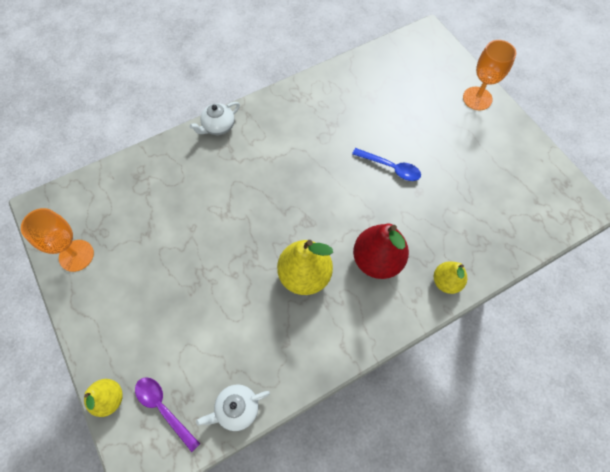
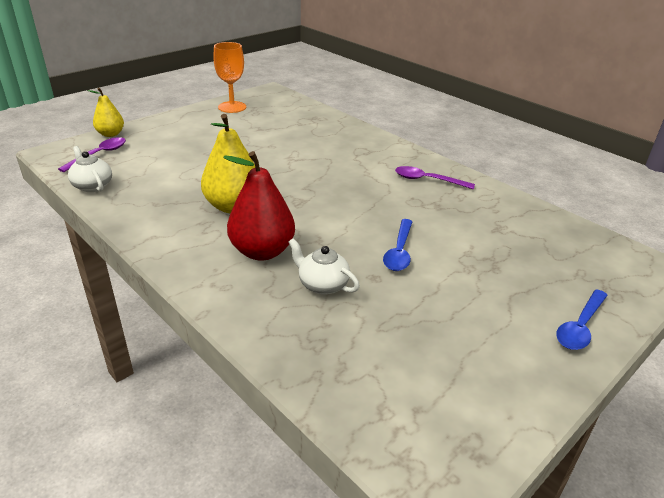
camera: 75 degrees right, 30 degrees down
white teapot [189,102,240,135] -> white teapot moved to [289,238,360,295]
yellow pear [434,261,467,294] -> none
orange goblet [463,40,516,110] -> blue spoon [557,289,608,350]
none -> purple spoon [395,166,475,189]

